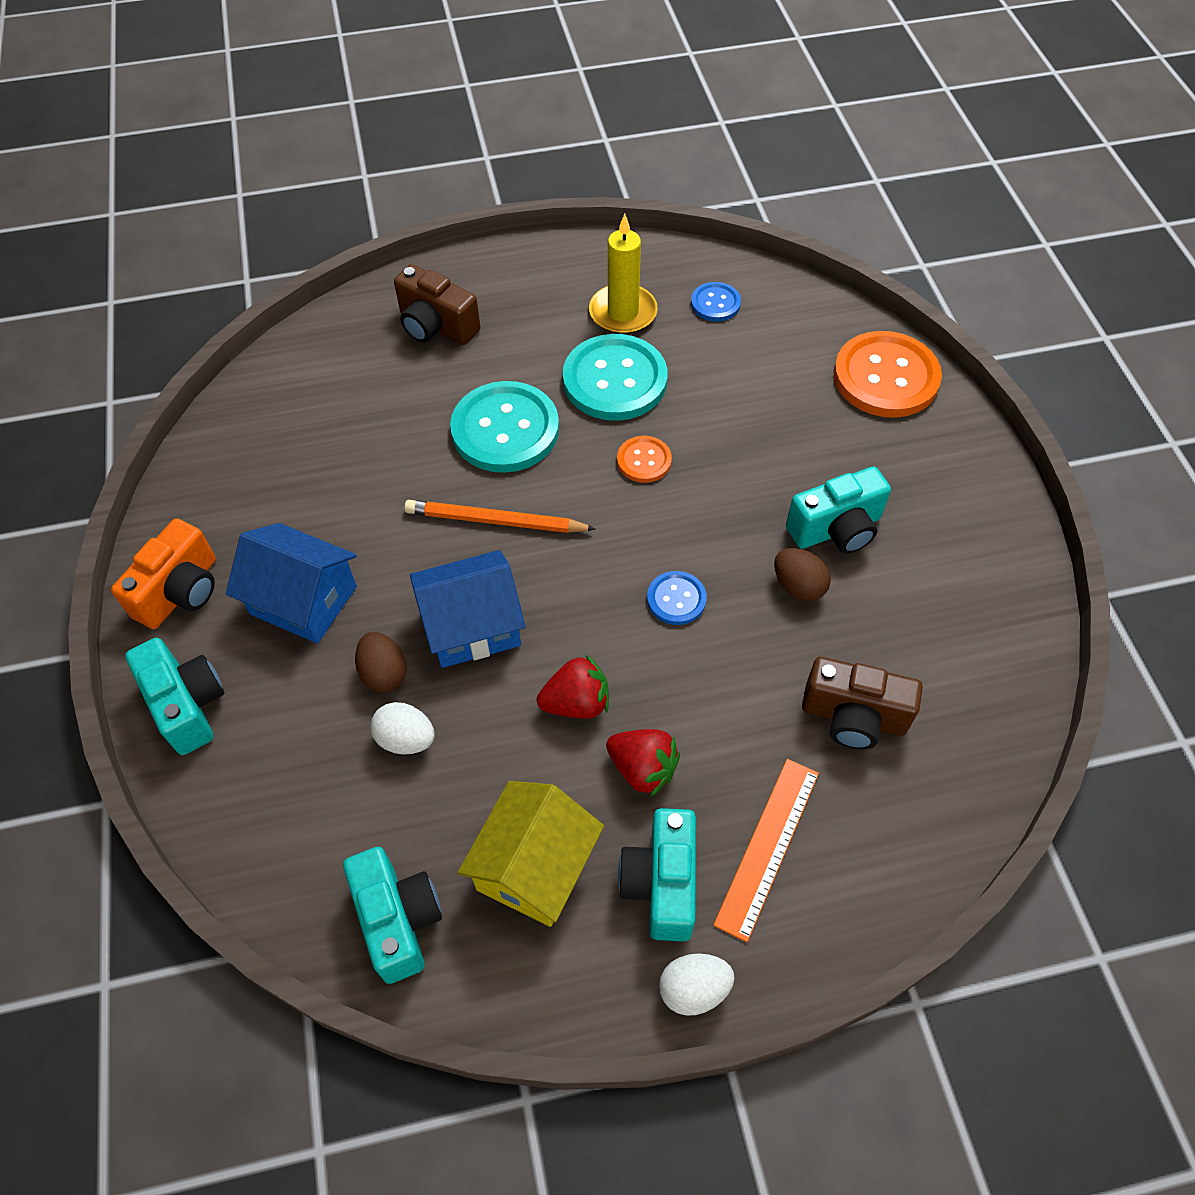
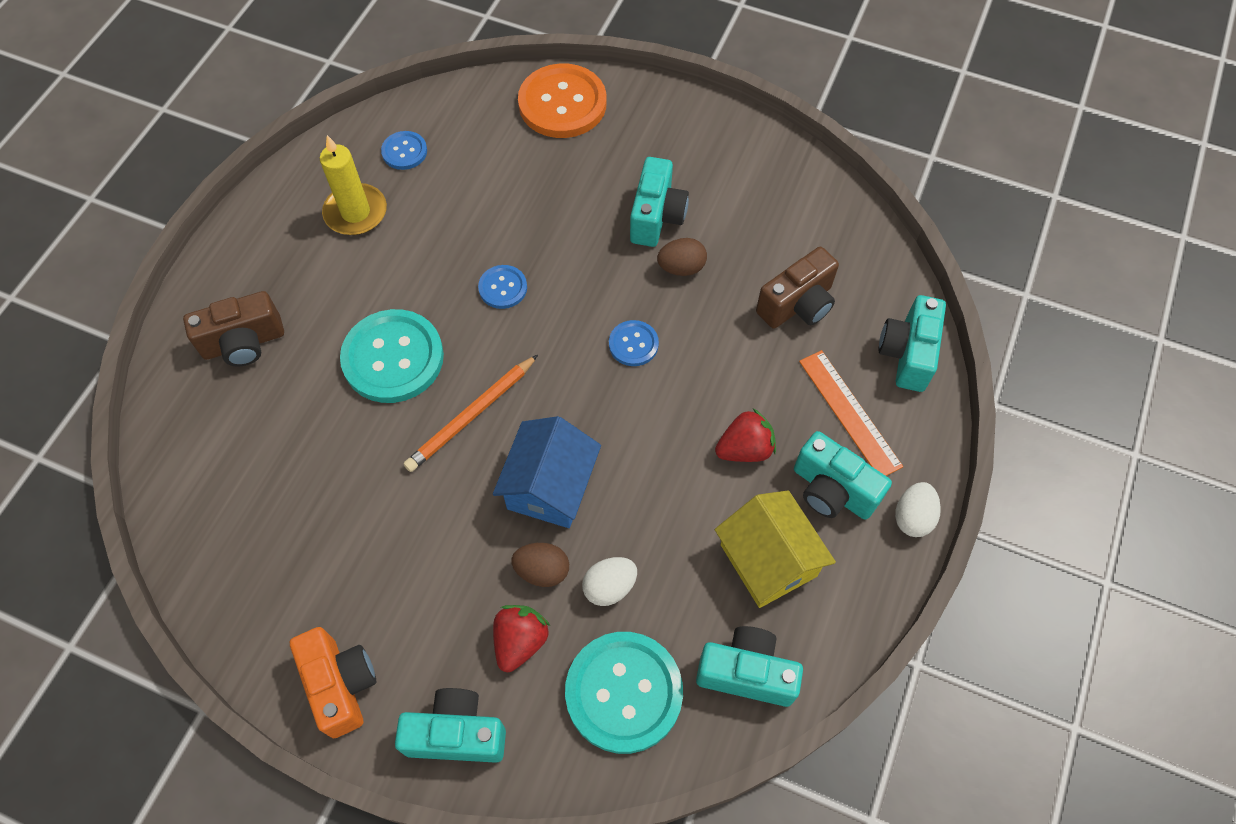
camera: 55 degrees left, 5 degrees up
blue house [226,523,357,644] -> none
red strawberry [537,655,609,719] -> red strawberry moved to [493,605,550,672]
turquoise button [563,334,668,421] -> turquoise button moved to [565,632,683,754]
orange button [617,436,672,483] -> blue button [478,265,527,309]
none -> turquoise camera [878,295,946,392]

